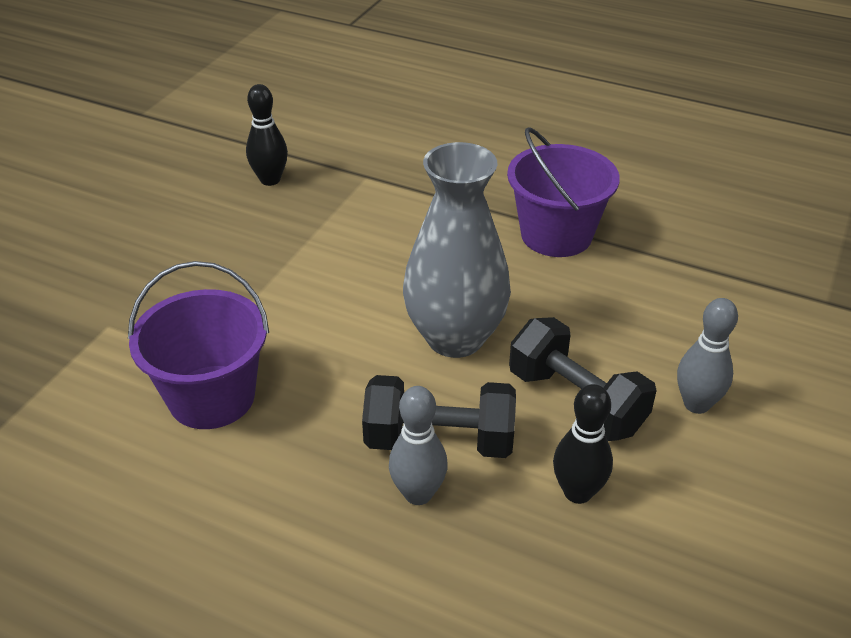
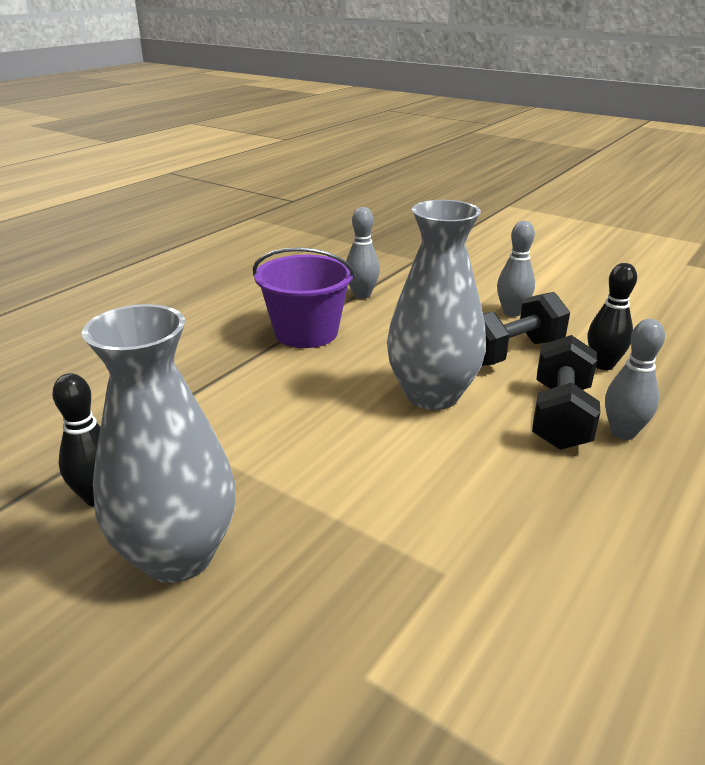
camera: 80 degrees left, 10 degrees down
purple bucket [128,261,269,429] -> none
none -> grey vase [82,304,235,583]
none -> grey bowling pin [346,207,380,299]

